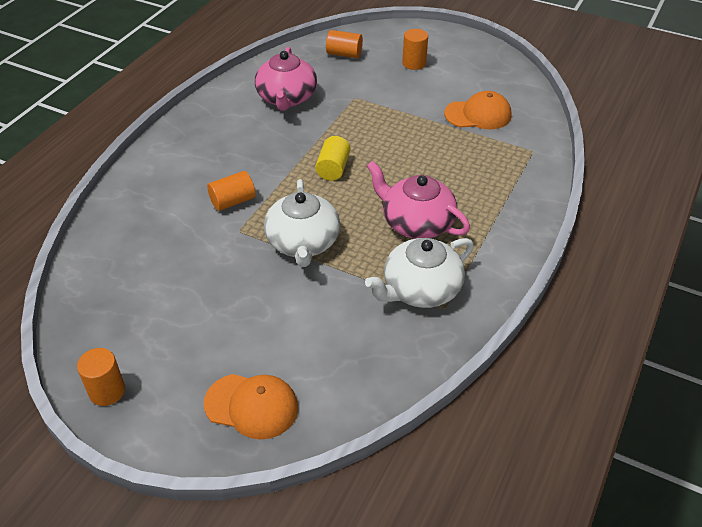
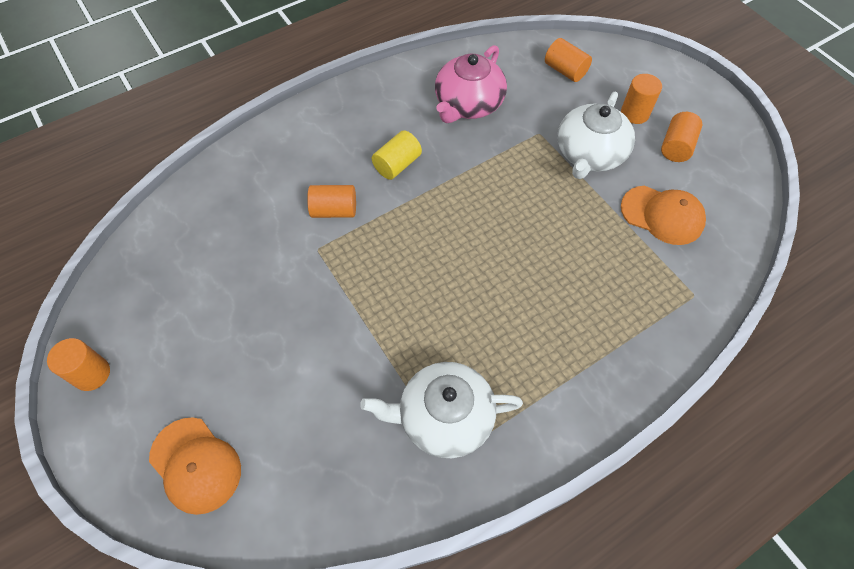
camera: 30 degrees right, 15 degrees up
white teapot [264,179,340,267] -> white teapot moved to [558,92,635,179]
yellow cylinder [315,136,350,181] -> yellow cylinder moved to [372,130,422,180]
pink teapot [367,161,470,239] -> none
none -> orange cylinder [661,112,702,162]

